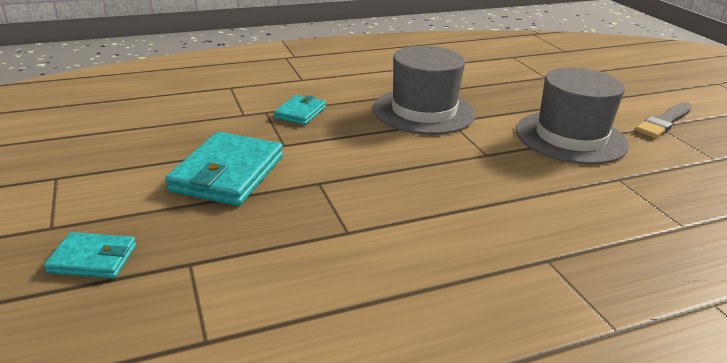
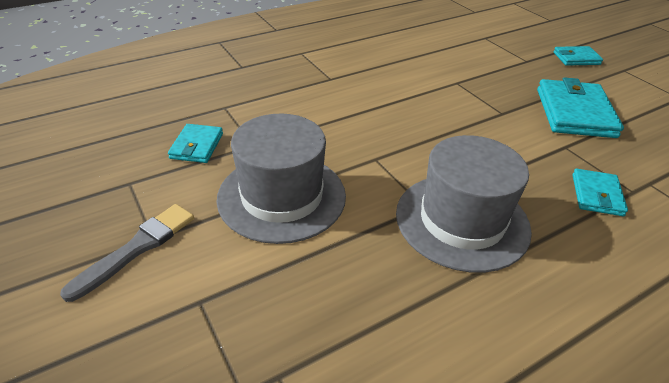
camera: 170 degrees right, 10 degrees up
none -> turquoise wallet [168,124,223,163]

